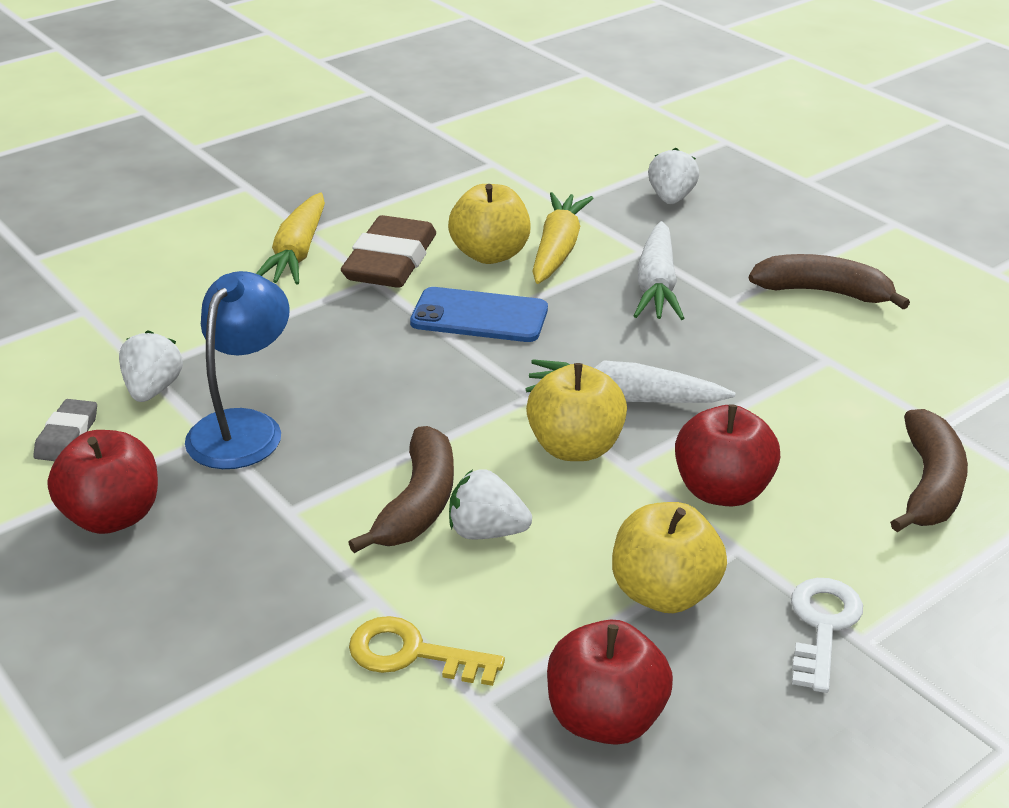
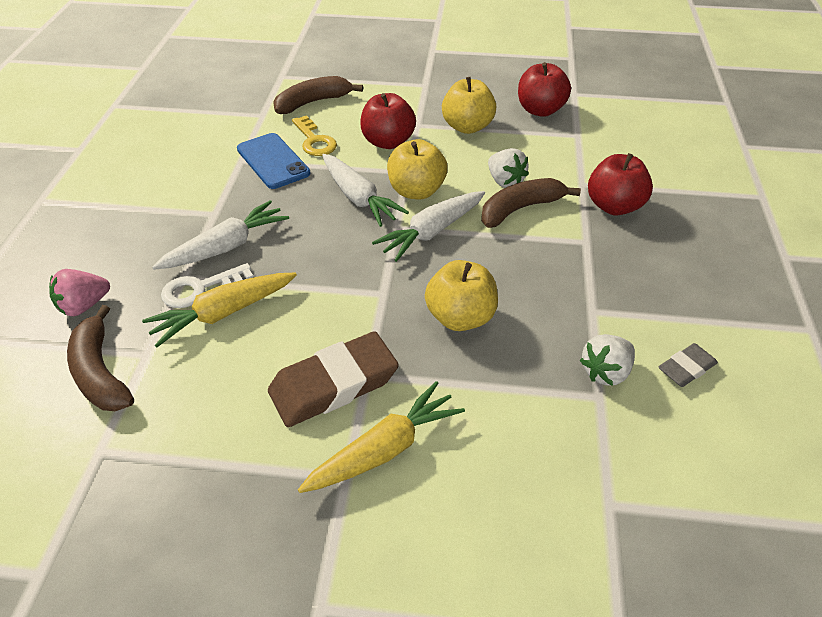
camera: 135 degrees left, 10 degrees up
red apple [47,430,158,534] -> red apple moved to [588,153,653,216]
blue lamp [185,271,290,469] -> none
yellow key [349,616,505,686] -> yellow key moved to [292,115,337,156]
blue phone [410,287,548,342] -> blue phone moved to [237,133,310,189]
yellow apple [448,184,531,264] -> yellow apple moved to [425,260,498,331]
white strawberry [648,148,699,204] -> pink strawberry [49,269,110,316]
brown banana [749,254,910,310] -> brown banana moved to [67,305,134,411]
white key [791,578,863,693] -> white key moved to [161,263,253,308]
none -> white carrot [372,191,485,262]

